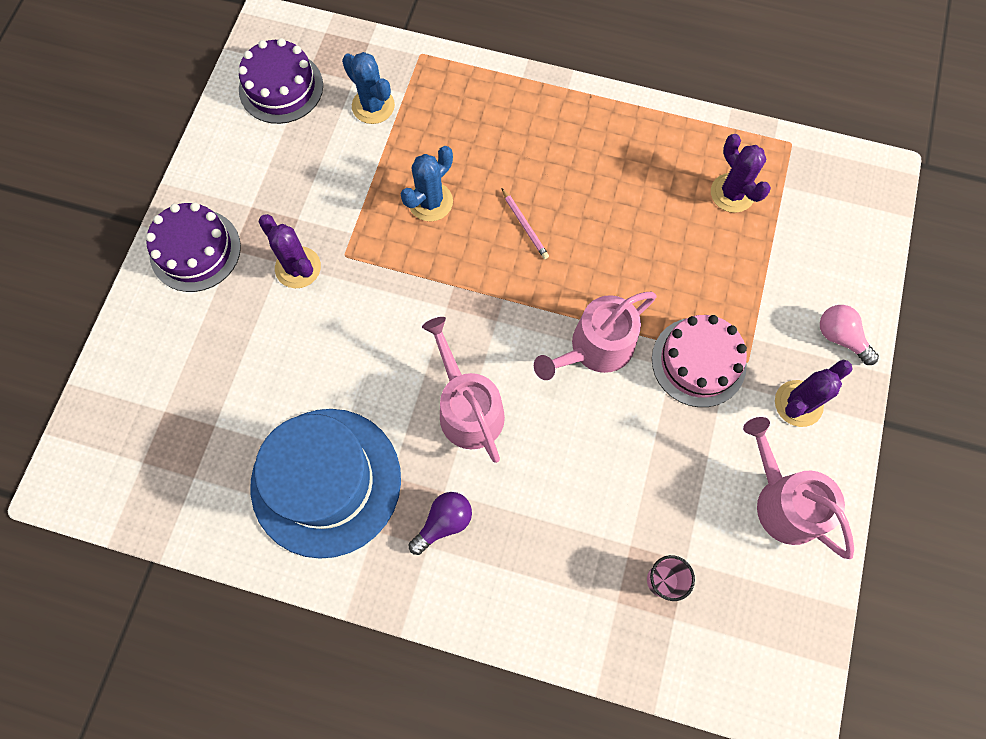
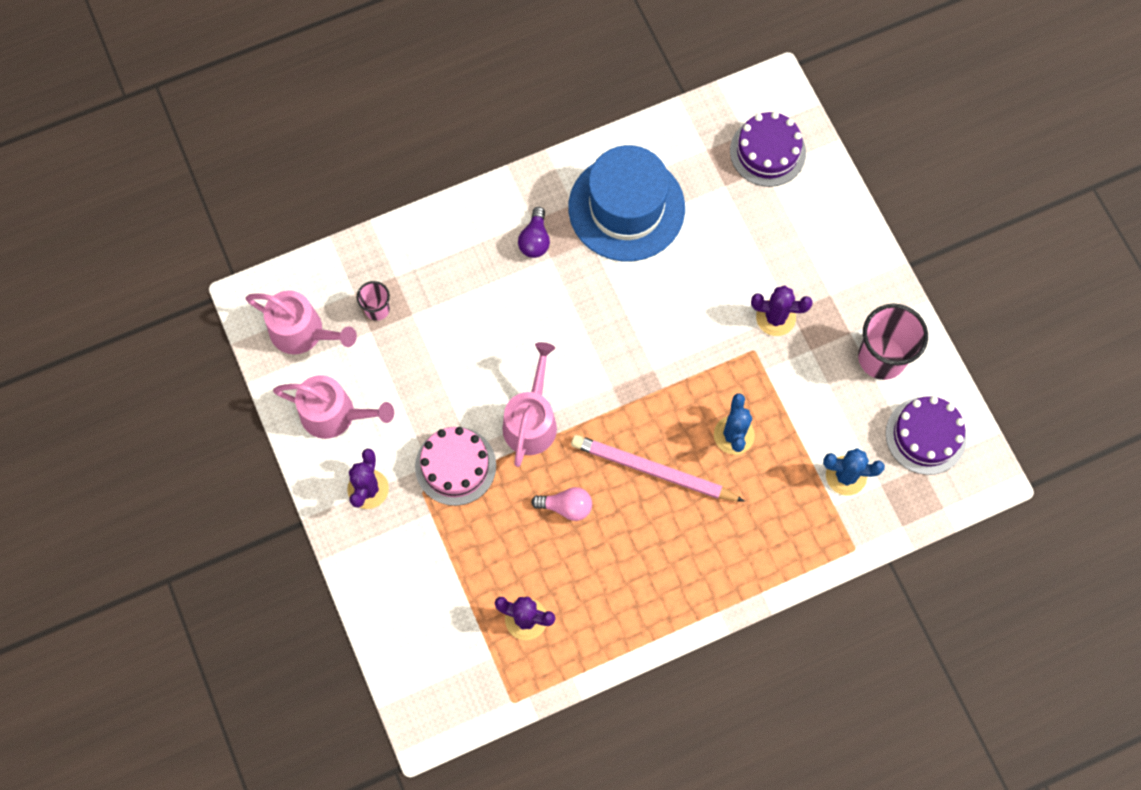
camera: 140 degrees right, 0 degrees up
purple cake [146,202,241,292] -> purple cake moved to [730,112,806,187]
pink watering can [422,317,505,463] -> pink watering can moved to [245,290,357,354]
pink pencil [502,189,549,259] -> pink pencil [571,435,745,502], size x2.23
pink light bulb [820,305,879,365] -> pink light bulb moved to [531,487,592,521]
none -> pink cup [858,304,928,380]

